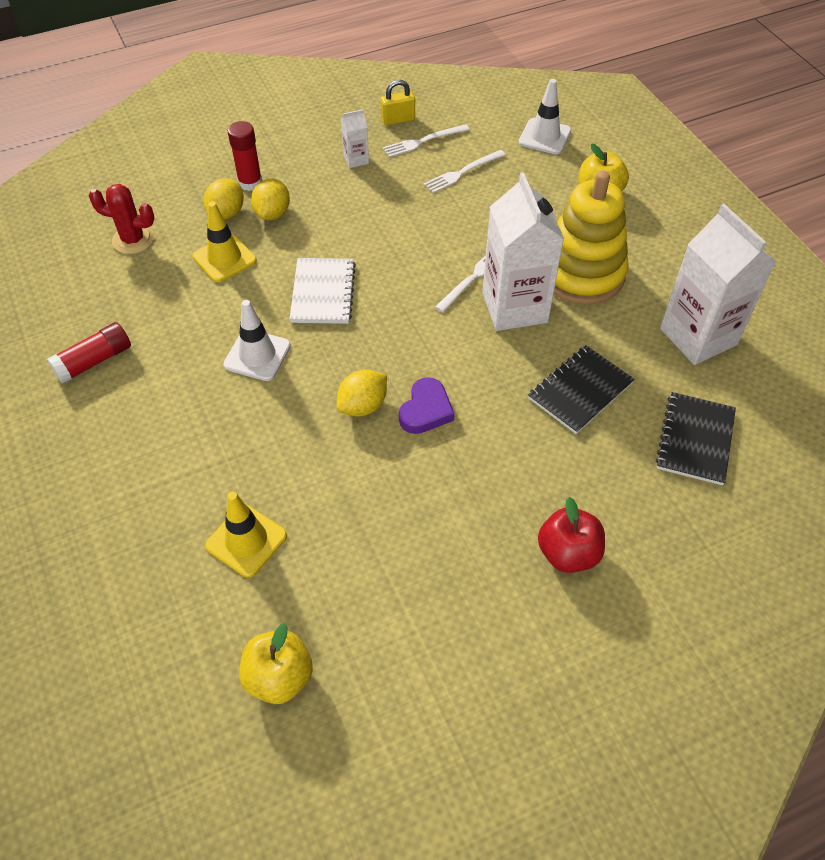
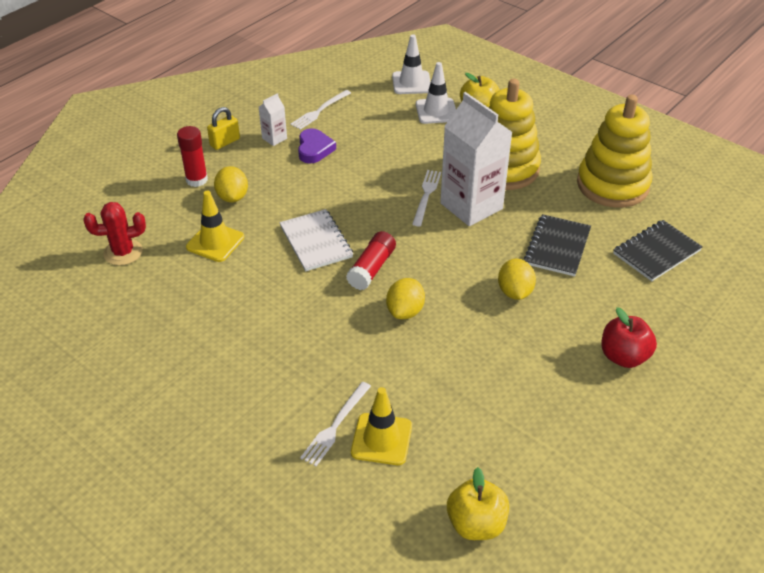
camera: 25 degrees left, 10 degrees down
red glue stick [47,322,131,384] -> red glue stick moved to [346,231,396,290]
yellow lemon [204,178,244,220] -> yellow lemon moved to [498,259,536,300]
white traffic cone [223,300,291,381] -> white traffic cone moved to [416,62,456,124]
yellow padlock [381,80,415,125] -> yellow padlock moved to [207,107,240,150]
purple heart [399,377,455,434] -> purple heart moved to [298,128,336,164]
white fork [424,150,506,193] -> white fork moved to [300,382,371,466]
black notebook [656,392,736,485] -> black notebook turned 60 degrees clockwise [613,220,703,281]
white carton [660,204,776,365] -> yellow stacking toy [577,95,652,208]

